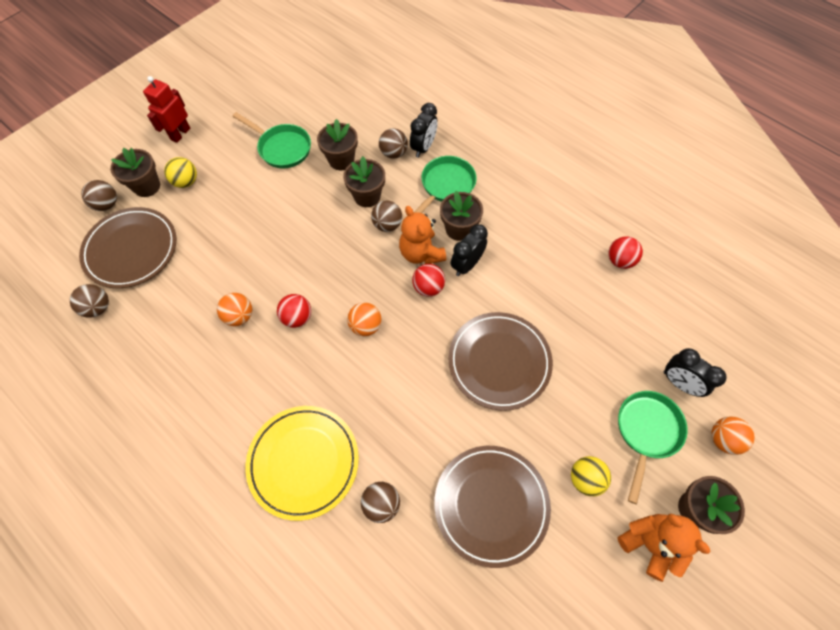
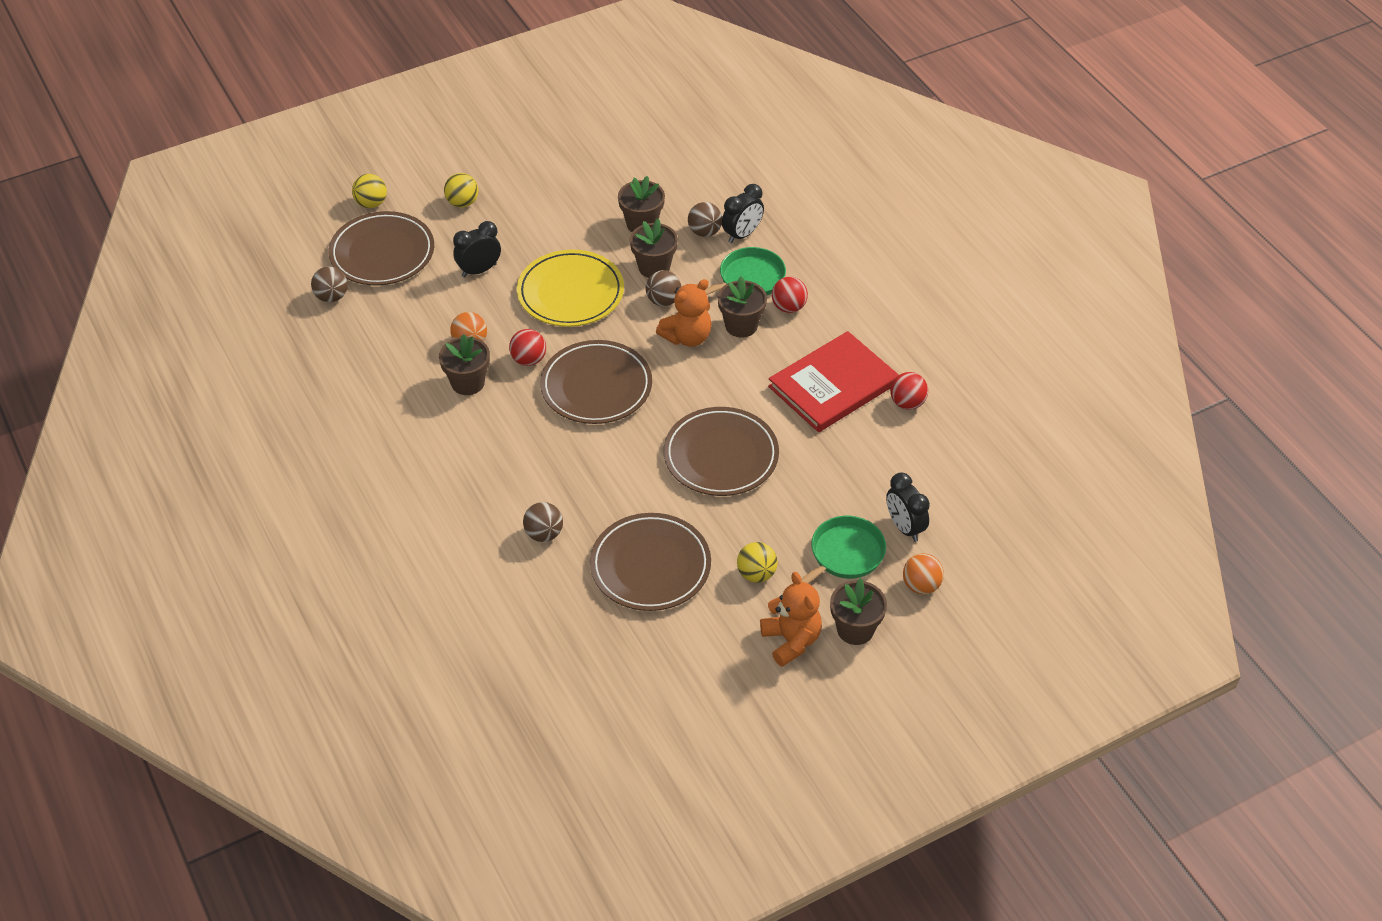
camera: 20 degrees right, 15 degrees down
brown ball [81,180,117,211] -> yellow ball [352,174,387,208]
brown flower pot [110,148,160,197] -> brown flower pot moved to [439,334,490,395]
red robot [143,76,190,143] -> none
green pan [232,112,311,168] -> none
yellow plate [246,406,359,521] -> yellow plate moved to [517,250,624,327]
orange ball [347,302,382,336] -> brown plate [540,340,652,424]
orange teddy bear [399,206,446,264] -> orange teddy bear turned 120 degrees counterclockwise [656,279,712,347]
red ball [412,264,445,297] -> red ball moved to [772,277,808,313]
black clock [451,224,488,276] -> black clock moved to [453,221,501,277]
none -> red book [768,331,899,432]

